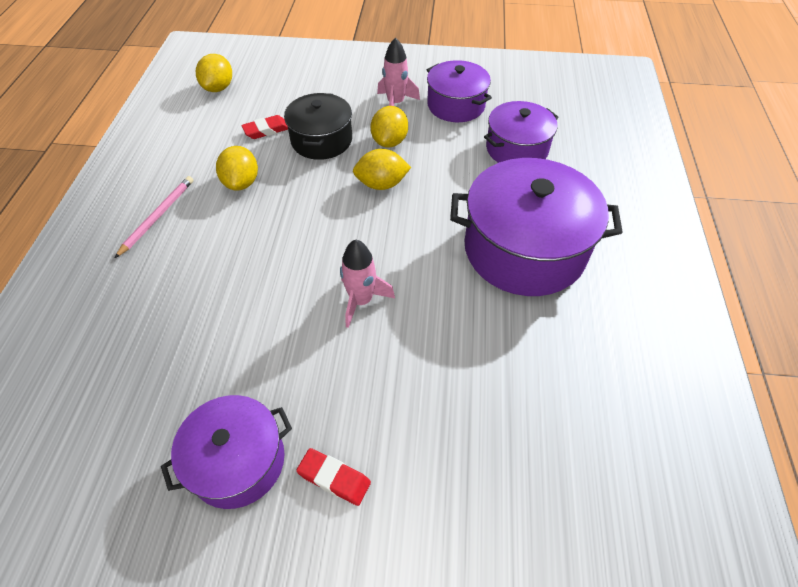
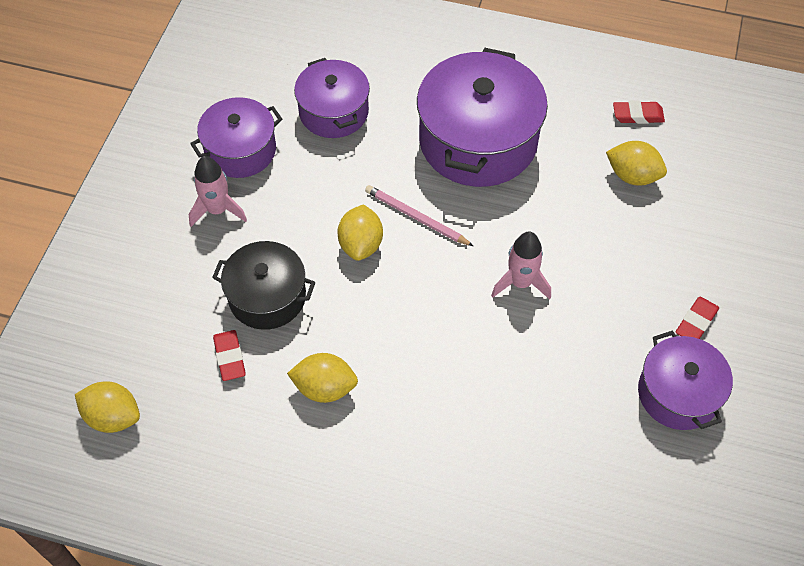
camera: 80 degrees left, 5 degrees up
pink pencil [115,176,193,258] -> pink pencil moved to [365,185,473,246]
yellow lemon [371,106,408,148] -> yellow lemon moved to [606,141,667,185]
none -> red eraser [613,101,665,124]

